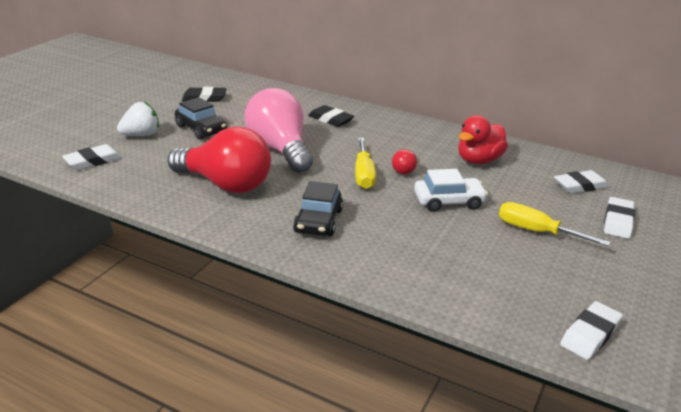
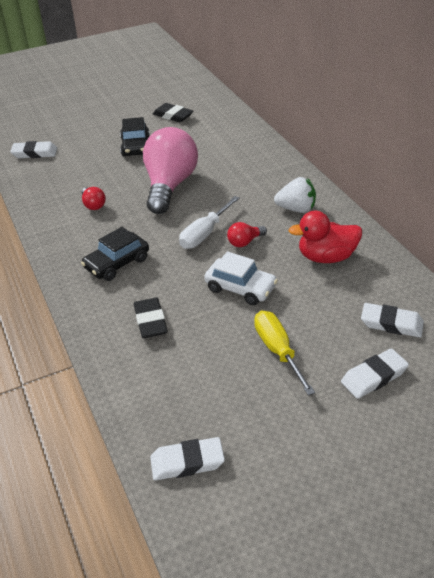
camera: 40 degrees right, 10 degrees up
white strawberry [117,101,159,136] -> white strawberry moved to [274,177,316,213]
red light bulb [168,127,271,193] -> red light bulb [82,187,106,210], size x0.41
black eraser [308,105,354,127] -> black eraser moved to [134,297,168,338]
yellow screwdriver [355,138,376,189] -> white screwdriver [179,196,240,249]

